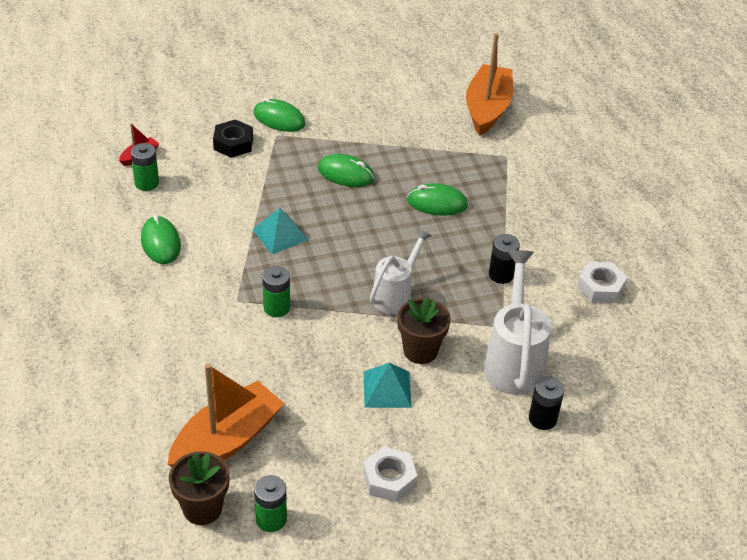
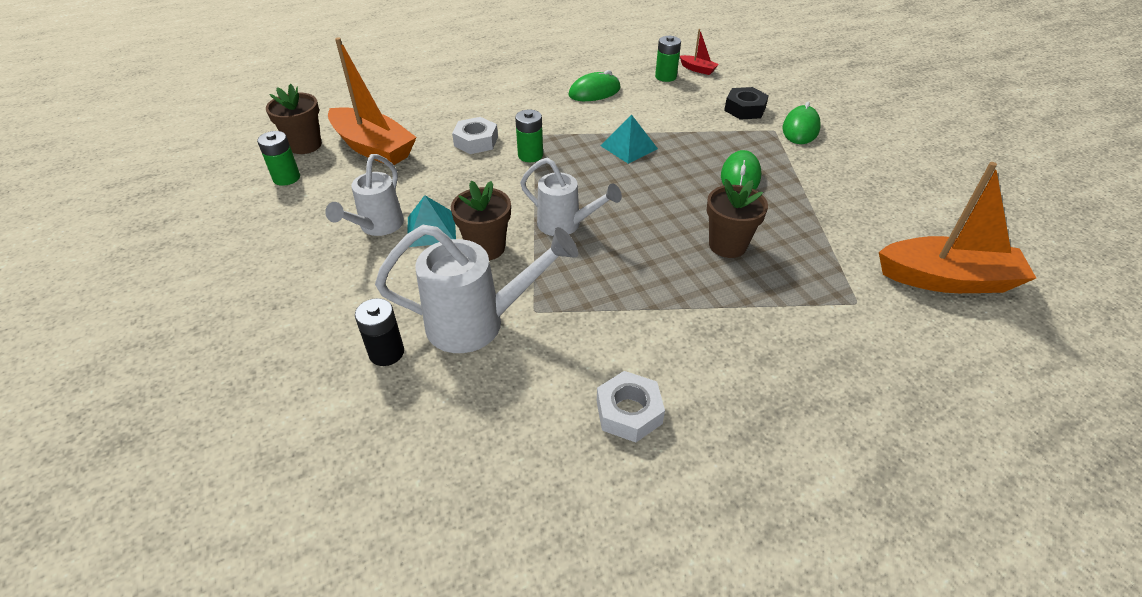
camera: 85 degrees right, 0 degrees up
white nut [363,446,417,502] -> white nut moved to [452,117,498,154]
green mouse [407,183,468,216] -> brown flower pot [707,179,768,258]
black battery [489,234,520,284] -> none
none -> white watering can [325,154,404,236]

